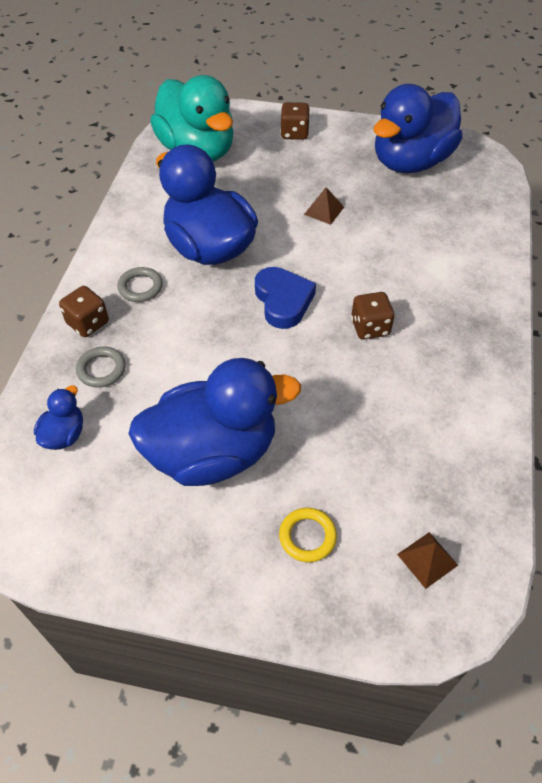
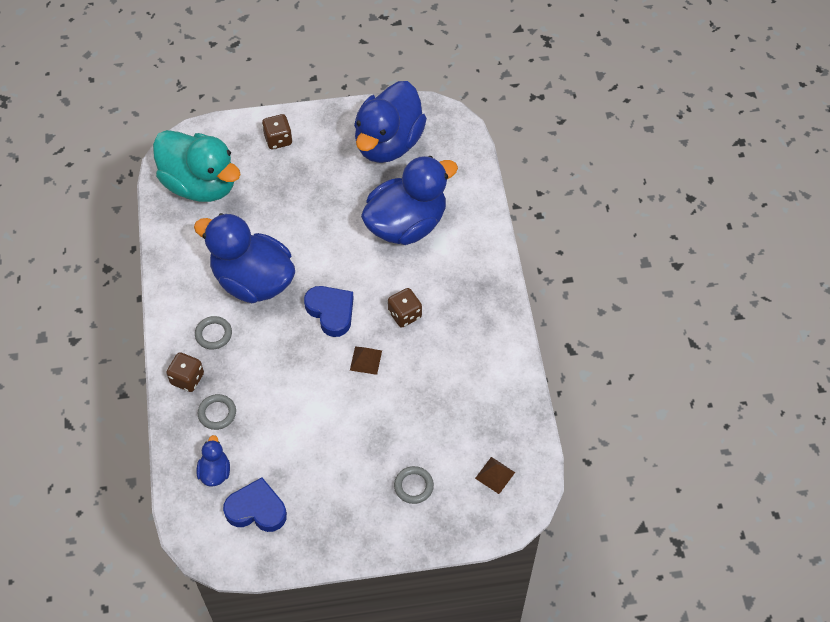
camera: 20 degrees left, 5 degrees up
blue duck [128,358,301,486] -> blue duck moved to [361,156,458,245]
yellow ring [279,508,337,562] -> grey ring [394,466,434,504]
brown pyramid [304,187,344,225] -> brown pyramid moved to [350,347,382,375]
none -> blue heart [223,477,287,532]

